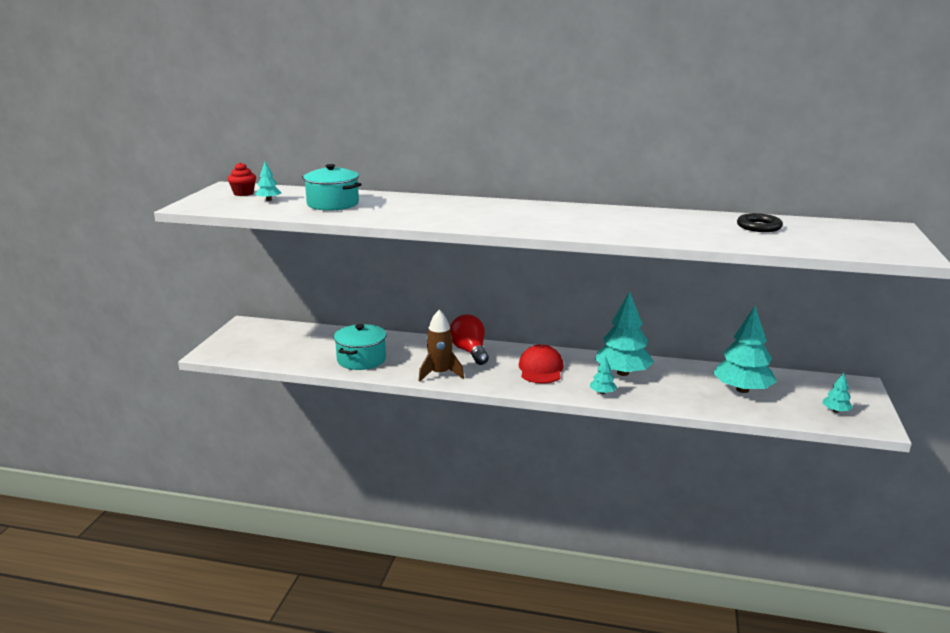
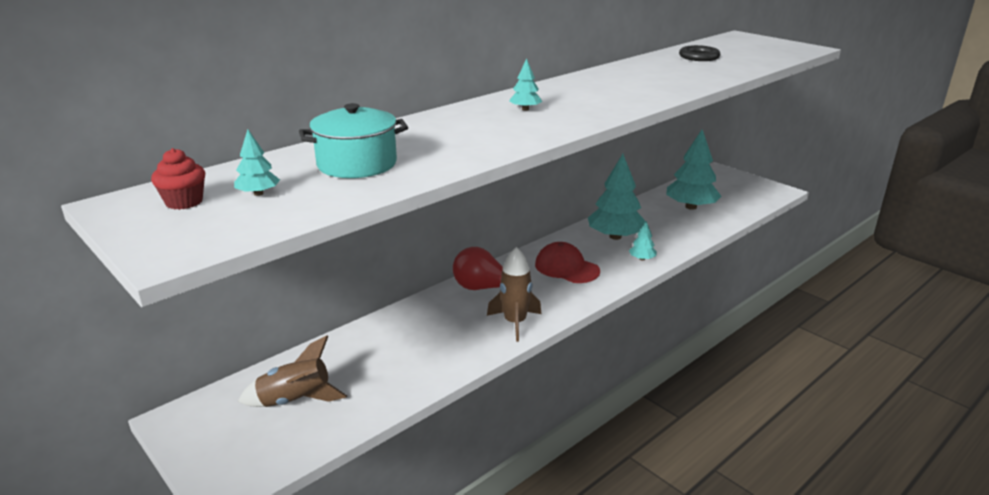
camera: 55 degrees left, 5 degrees up
turquoise pot [334,324,387,370] -> none
turquoise tree [822,373,853,413] -> turquoise tree moved to [509,58,543,111]
none -> brown rocket [238,335,347,407]

